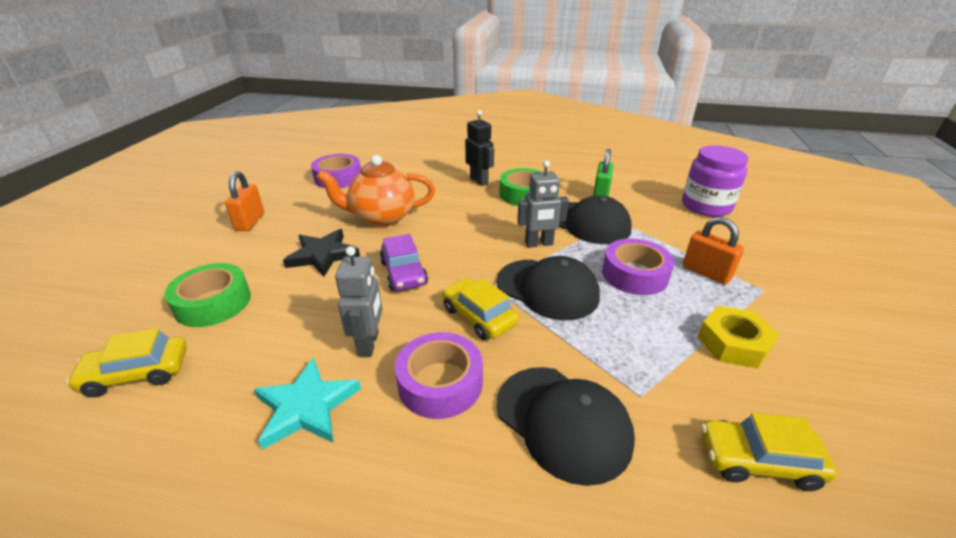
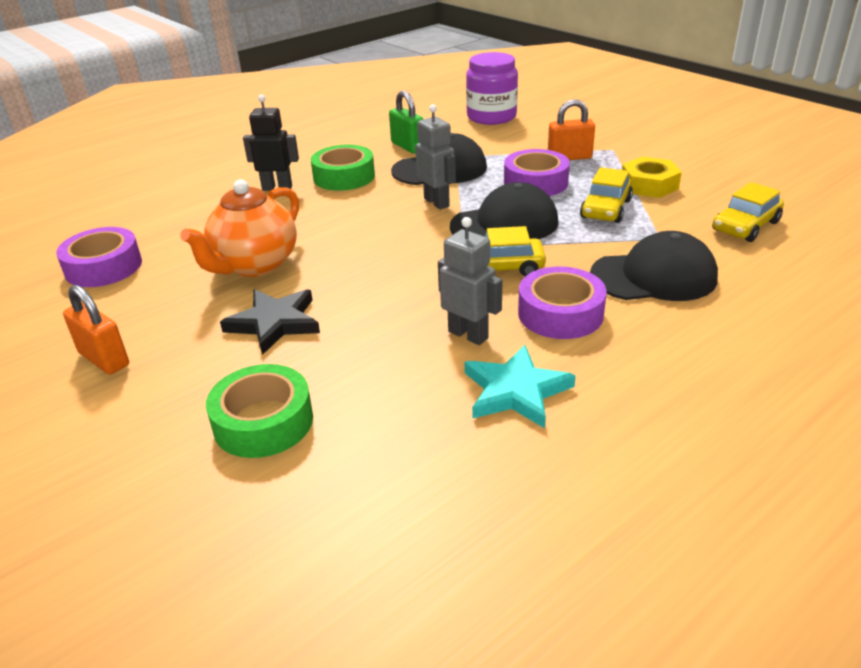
camera: 50 degrees left, 0 degrees up
yellow car [66,328,187,397] -> yellow car moved to [580,167,633,223]
purple car [380,234,428,291] -> none
grey robot [517,160,569,248] -> grey robot turned 60 degrees counterclockwise [415,104,456,210]

